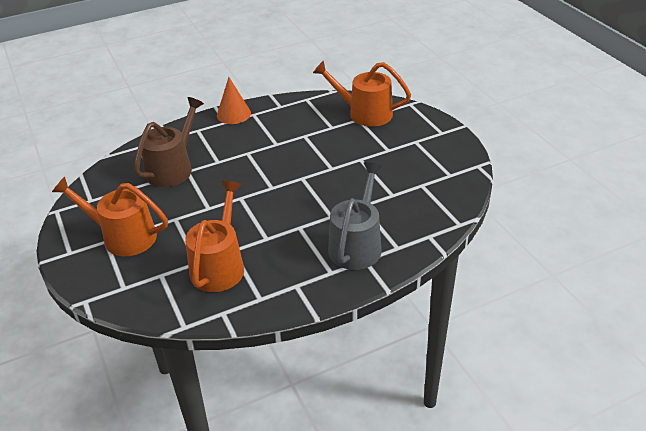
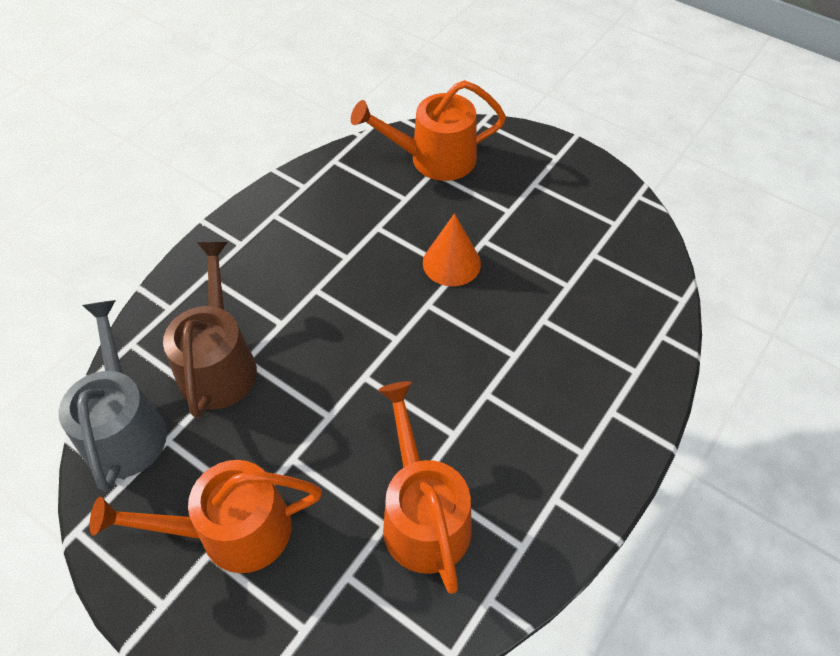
camera: 30 degrees left, 15 degrees up
orange cone [217,77,251,124] -> orange cone moved to [423,213,481,287]
grey watering can [328,162,383,270] -> grey watering can moved to [59,300,167,492]

